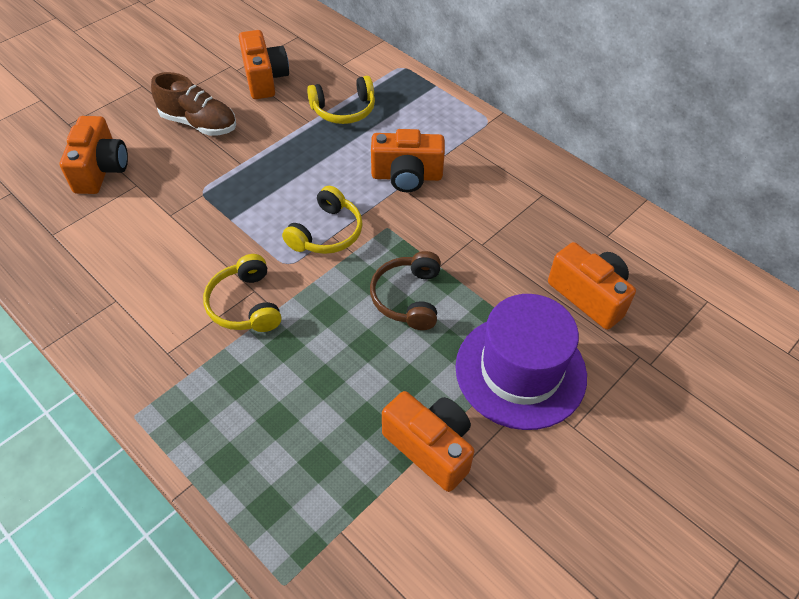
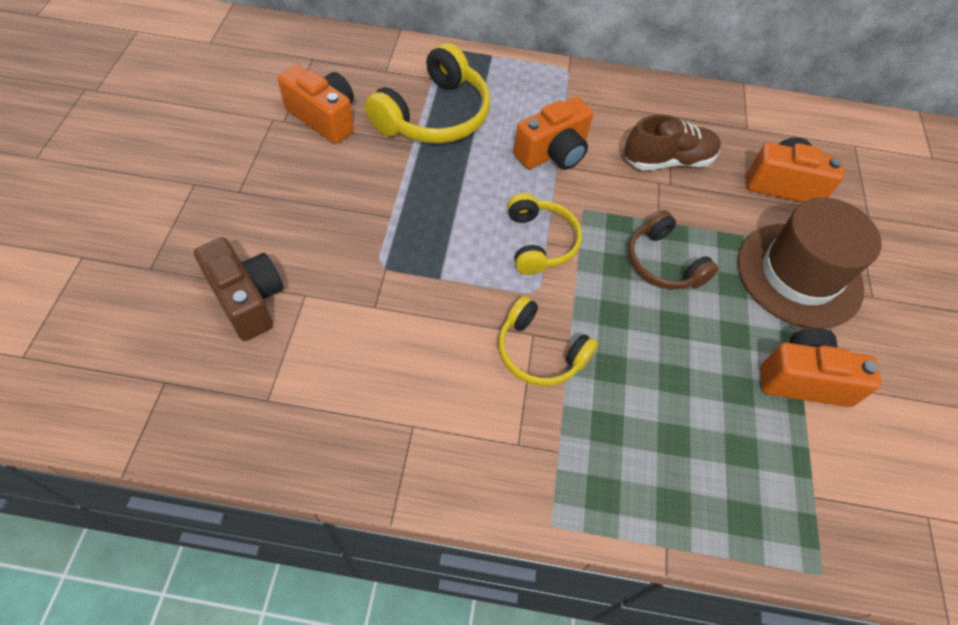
camera: 40 degrees left, 5 degrees up
orange camera [60,116,128,194] -> brown camera [194,237,284,341]
brown shoe [151,72,236,136] -> brown shoe moved to [624,115,721,170]
yellow headphones [307,76,375,124] -> yellow headphones [365,43,490,143], size x1.57
purple hat [455,294,587,430] -> brown hat [737,197,882,329]

